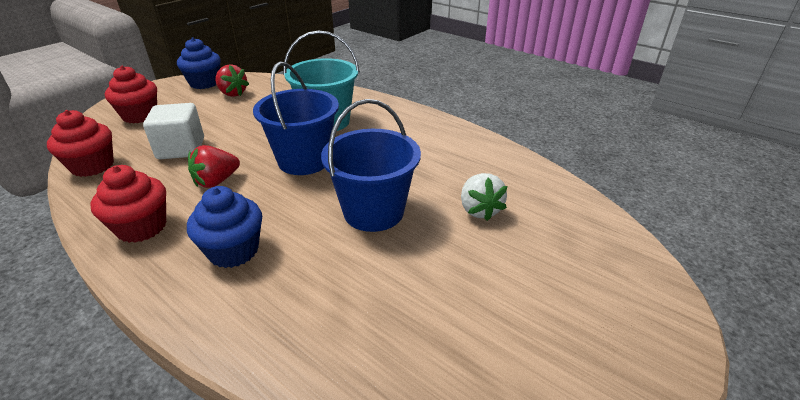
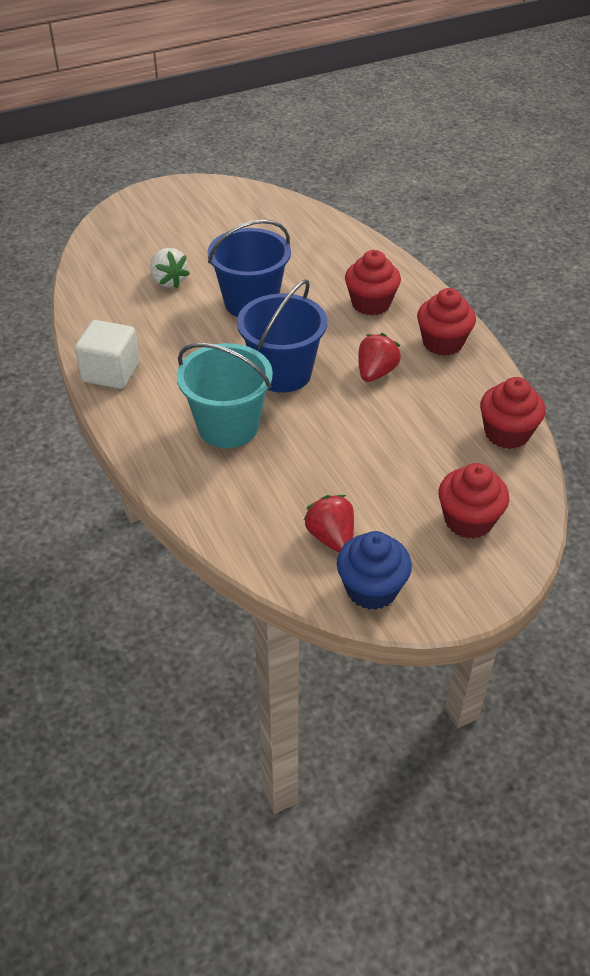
camera: 155 degrees left, 10 degrees up
white cube [143,103,204,159] -> white cube moved to [75,320,140,389]
blue cupcake [187,186,262,268] -> red cupcake [345,250,401,316]
red strawberry [188,145,240,188] -> red strawberry turned 45 degrees counterclockwise [358,333,401,382]
white strawberry [461,173,507,221] -> white strawberry turned 135 degrees clockwise [150,248,190,288]

